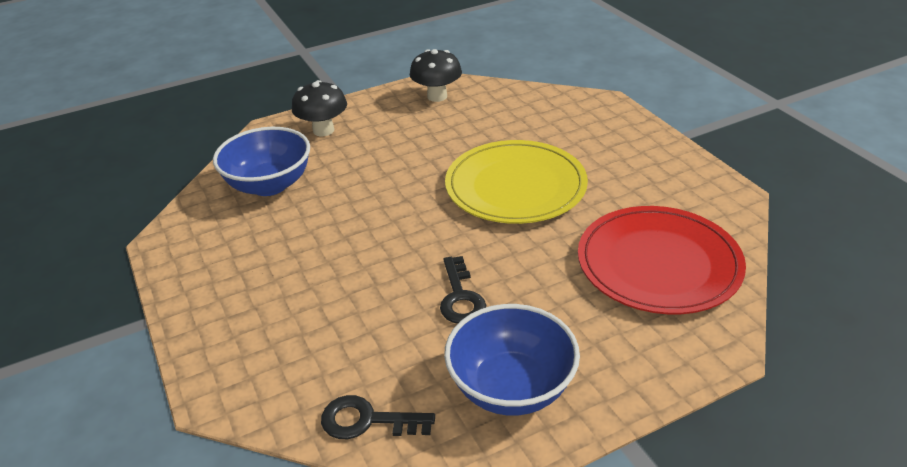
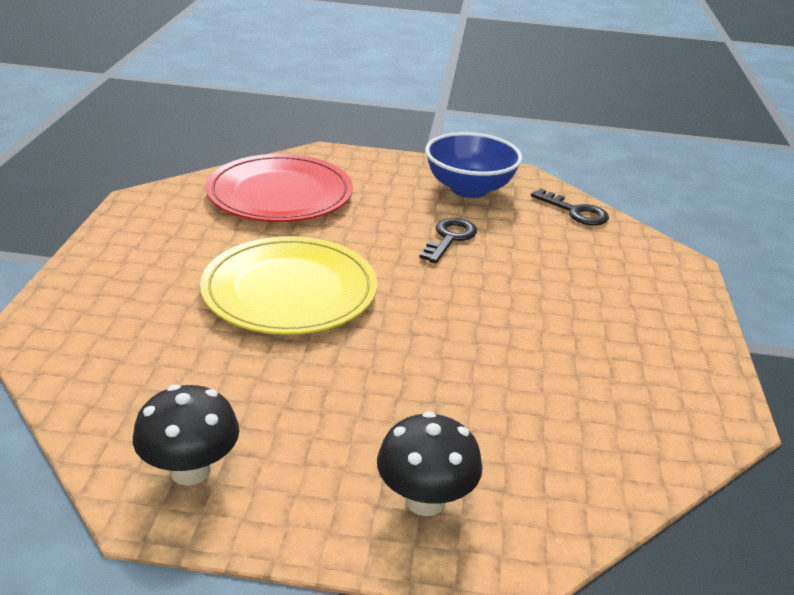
camera: 150 degrees left, 5 degrees down
blue bowl [213,127,310,196] -> none

